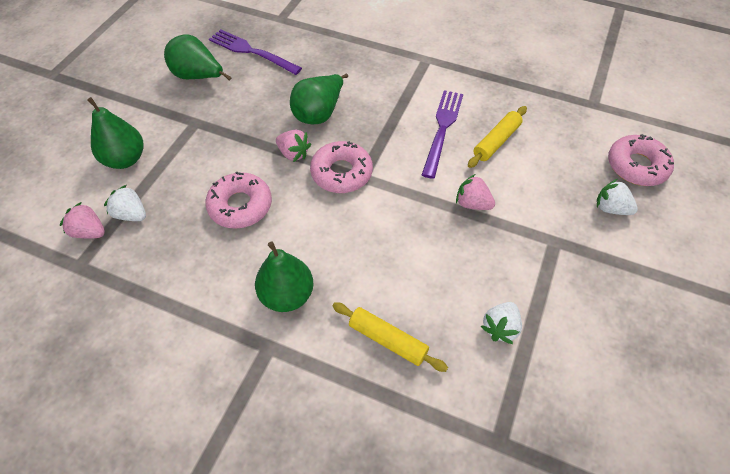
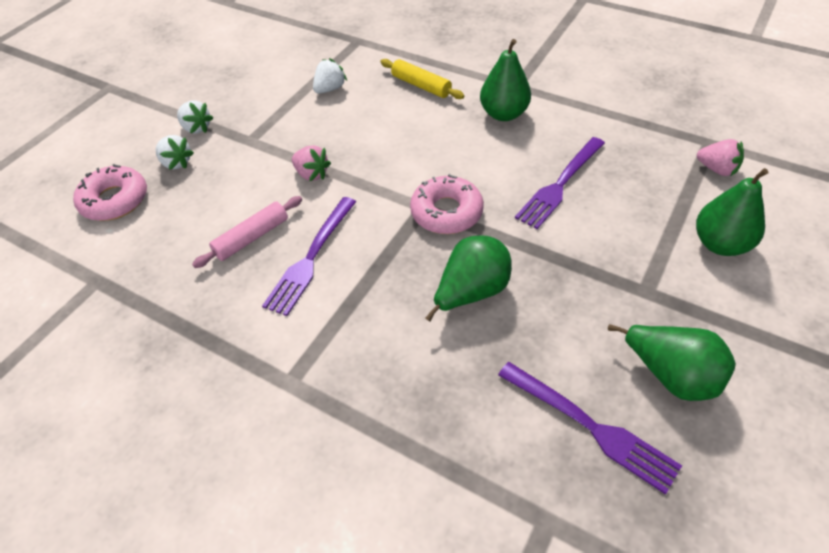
camera: 170 degrees left, 5 degrees down
white strawberry [104,185,146,221] -> white strawberry moved to [177,100,213,134]
pink donut [205,172,272,229] -> purple fork [515,137,605,229]
pink strawberry [276,130,311,162] -> none
yellow rolling pin [468,106,527,168] -> pink rolling pin [192,196,302,268]

